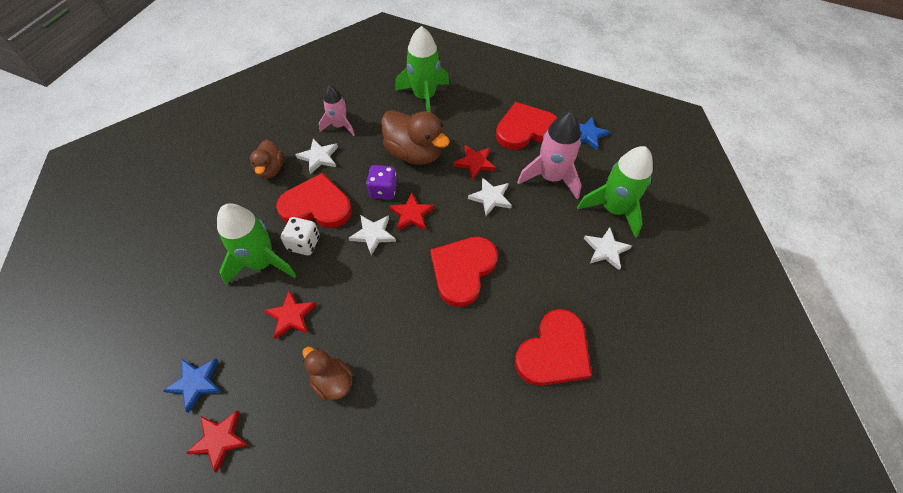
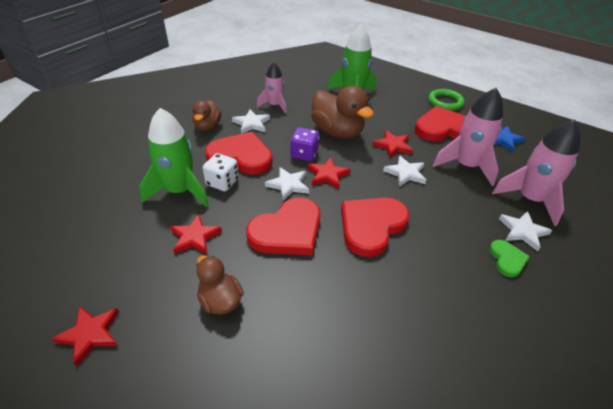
camera: 10 degrees right, 15 degrees down
blue star [163,358,221,413] -> none
red heart [515,309,592,386] -> red heart moved to [246,198,320,255]
green rocket [577,146,653,238] -> pink rocket [492,119,580,226]
none -> green ring [429,89,465,111]
none -> green heart [489,240,530,277]

